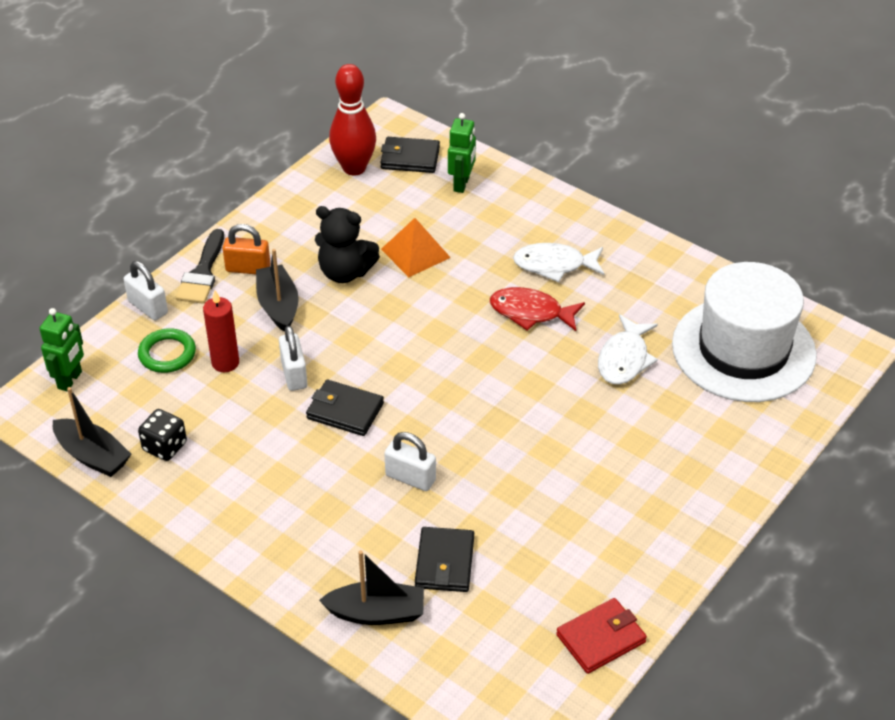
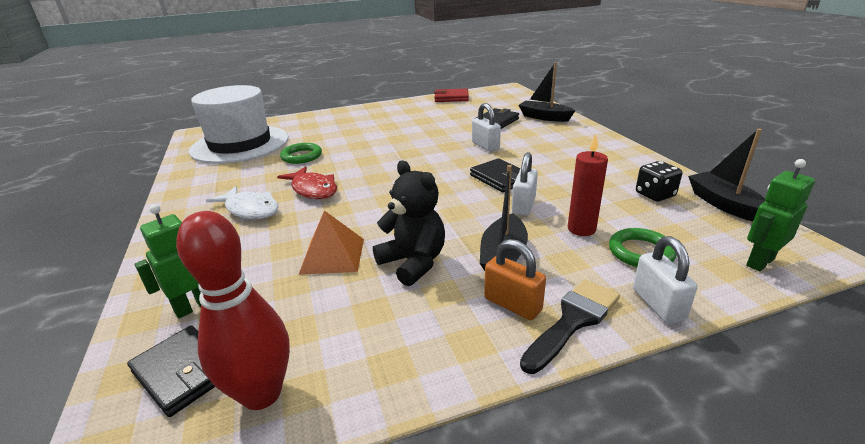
camera: 145 degrees left, 15 degrees down
white fish [598,314,658,385] -> green ring [280,143,322,164]

